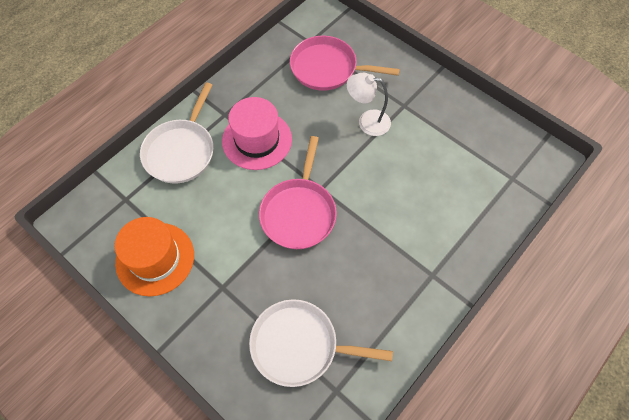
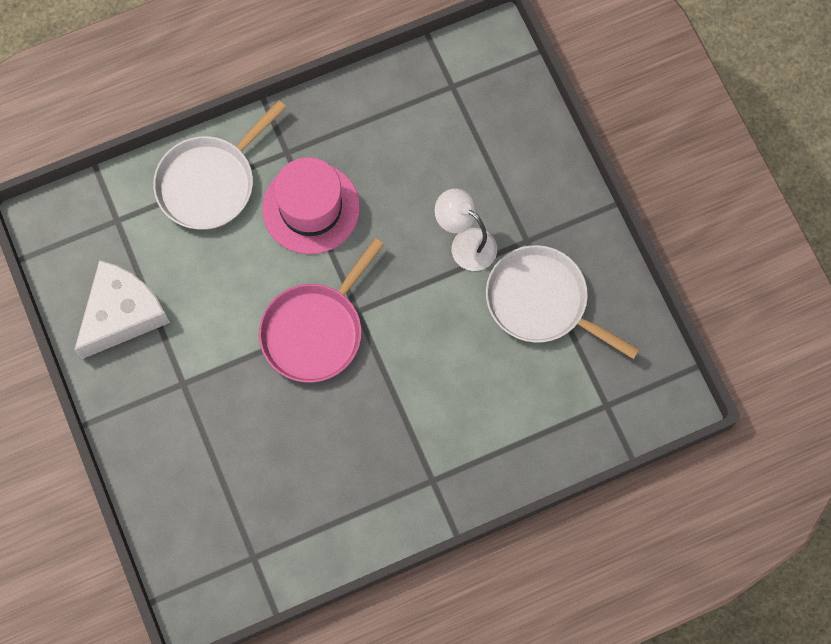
camera: 25 degrees right, 10 degrees up
orange hat [115,217,194,296] -> white cheese [74,260,170,359]
white pan [249,299,393,387] -> white pan moved to [486,245,639,359]
pink pan [290,36,400,91] -> none

